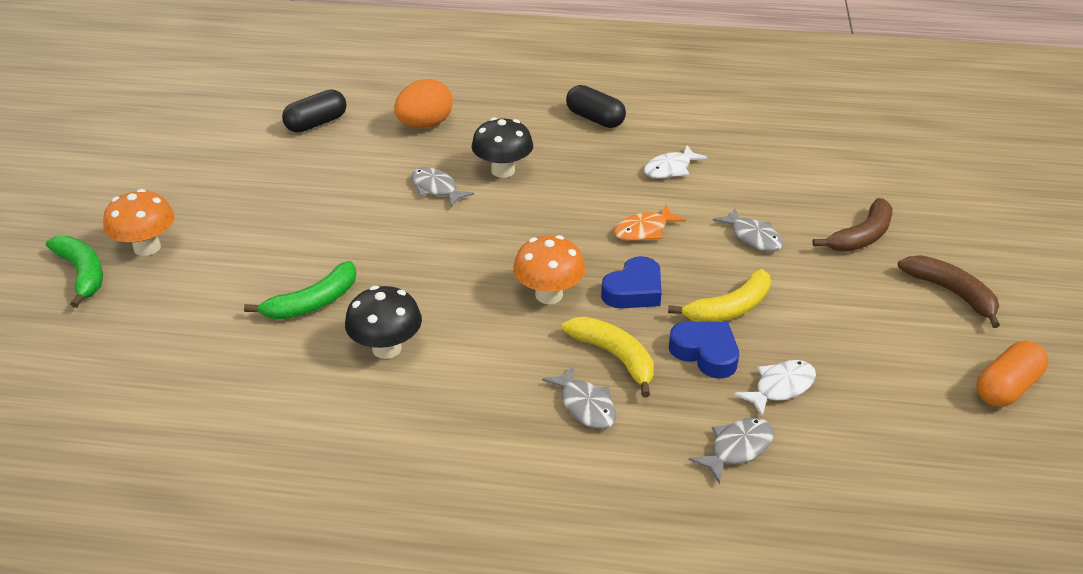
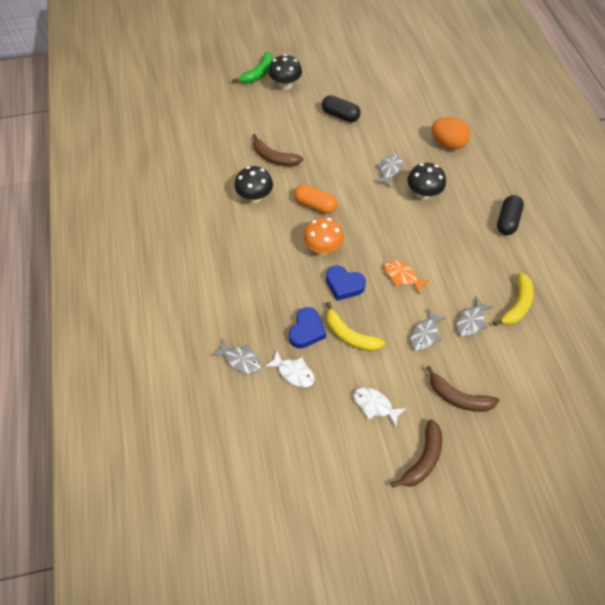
camera: 70 degrees right, 20 degrees up
orange mushroom [103,189,175,256] -> black mushroom [268,54,302,90]
green banana [244,261,356,320] -> brown banana [252,134,303,166]
black capsule [282,89,347,133] -> black capsule moved to [322,95,361,122]
grey fish [542,364,616,429] -> grey fish moved to [456,296,493,337]
yellow banana [562,317,654,397] -> yellow banana moved to [493,272,534,326]
white fish [644,145,708,178] -> white fish moved to [353,387,407,427]
orange capsule [977,341,1048,407] -> orange capsule moved to [294,184,337,214]

